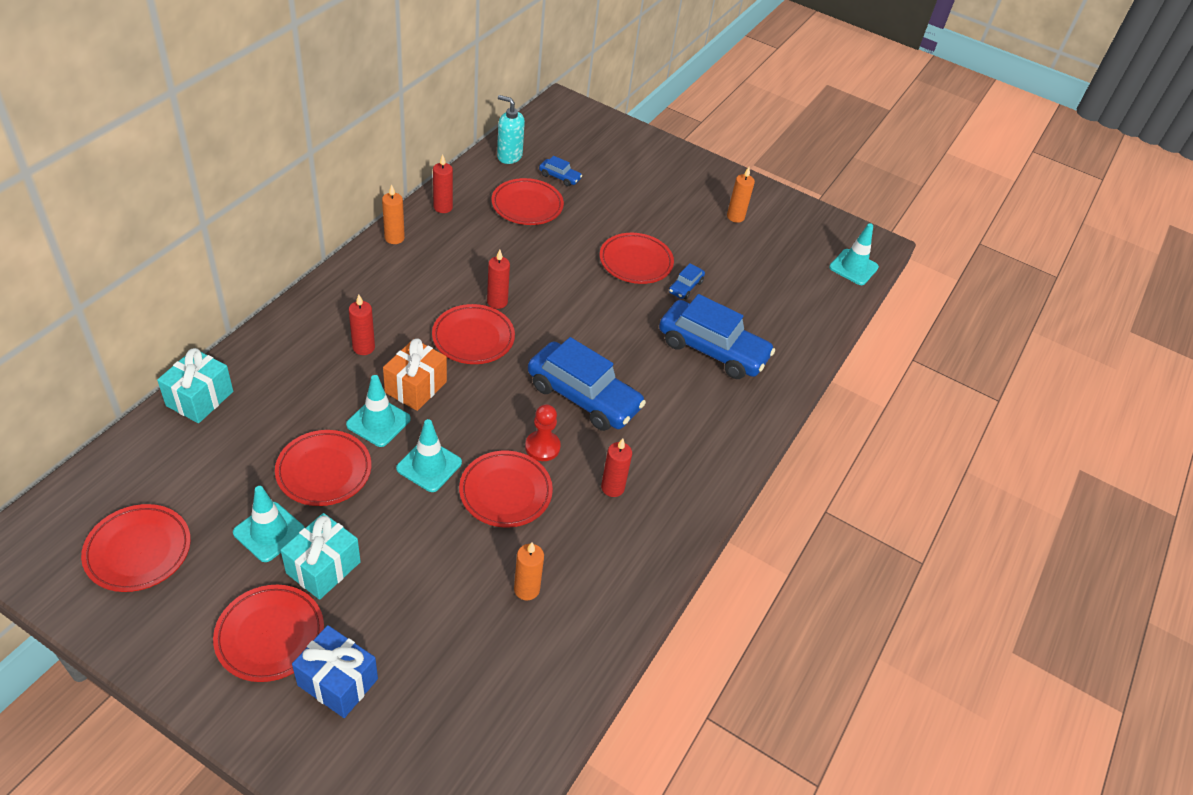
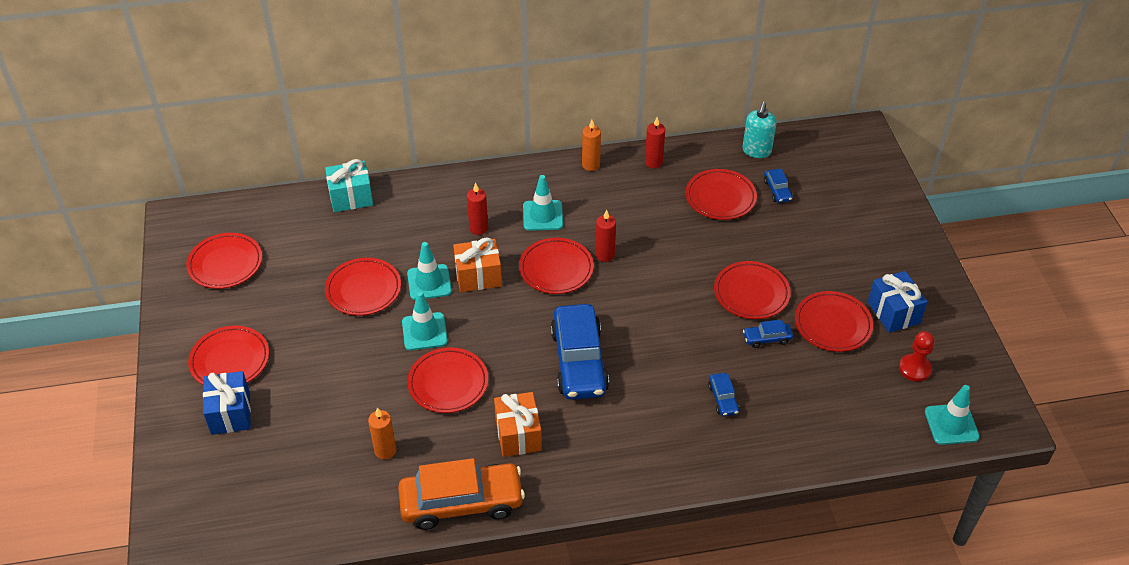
camera: 55 degrees right, 0 degrees up
turquoise traffic cone [233,486,305,562] -> turquoise traffic cone moved to [523,175,563,231]
turquoise gift [281,513,361,600] -> none
turquoise soap dispenser [497,95,525,164] -> turquoise soap dispenser turned 150 degrees counterclockwise [742,102,777,158]
red pawn [525,404,561,461] -> red pawn moved to [899,331,934,382]
red candle [601,438,632,497] -> orange gift [494,392,542,457]
blue car [659,294,775,379] -> blue car [708,373,739,417], size x0.44
orange candle [727,167,755,223] -> blue gift [868,271,928,333]
none -> orange car [398,458,525,530]
none -> red plate [795,291,873,352]

